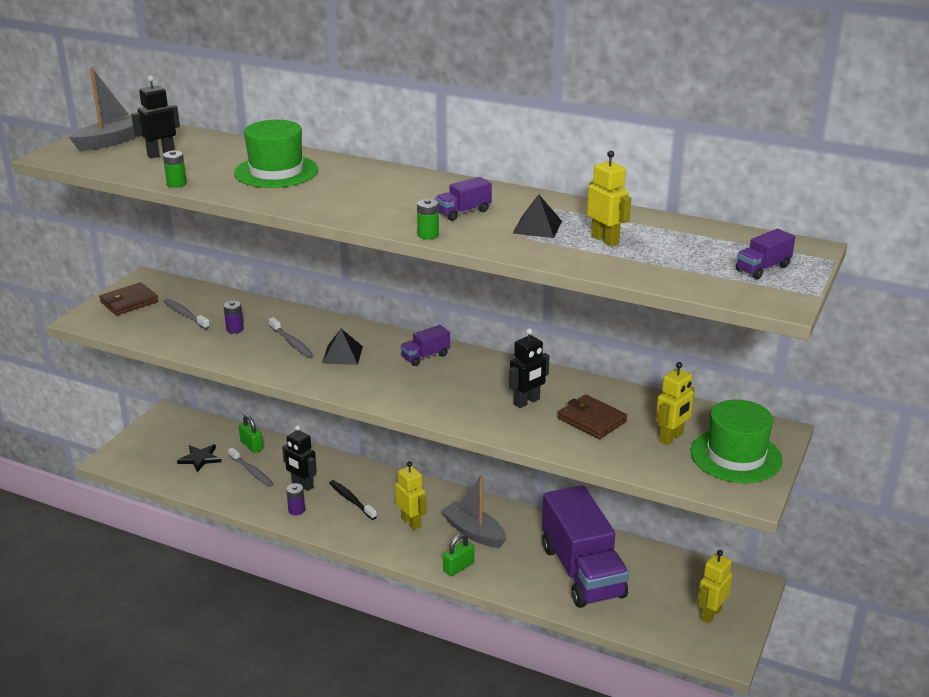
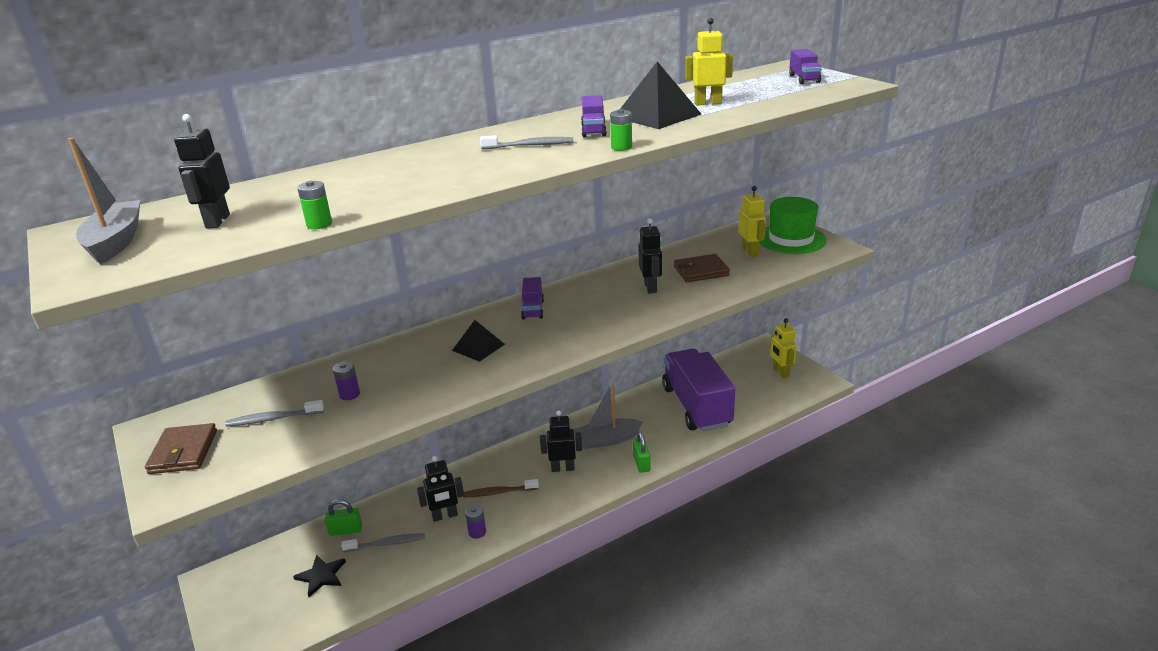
camera: 55 degrees left, 0 degrees up
green hat [234,120,318,188] -> none
grey toothbrush [269,317,313,358] -> grey toothbrush moved to [480,135,573,149]
black toothbrush [329,480,377,520] -> brown toothbrush [463,479,539,498]
yellow robot [395,461,427,530] -> black robot [540,410,582,472]
black pyramid [512,194,562,238] -> black pyramid [620,61,701,129], size x1.64
purple truck [542,485,629,608] -> purple truck turned 120 degrees counterclockwise [662,349,735,432]

